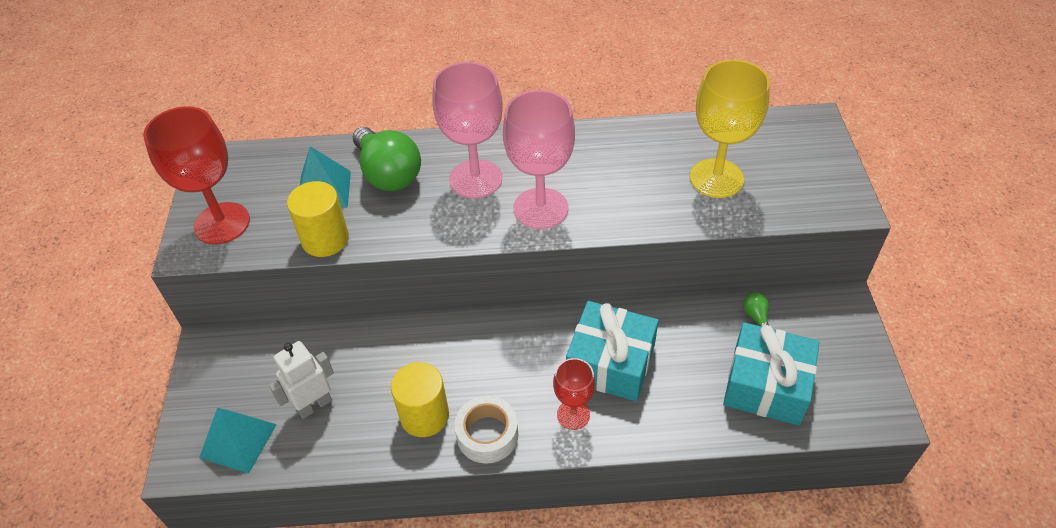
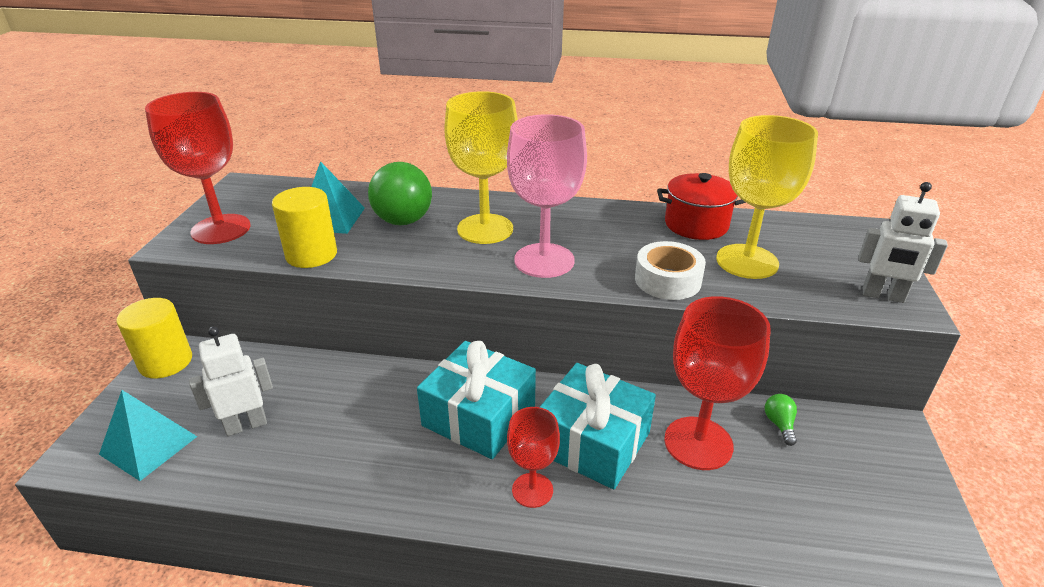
camera: 10 degrees right, 15 degrees down
yellow cylinder [391,362,449,437] -> yellow cylinder moved to [117,298,192,379]
pink goblet [432,62,503,198] -> yellow goblet [444,91,518,244]
white tape [454,396,518,464] -> white tape moved to [635,241,706,300]
turquoise gift [723,322,820,425] -> turquoise gift moved to [417,341,536,459]
none -> red pot [657,173,746,240]
none -> red goblet [664,296,771,470]
none -> white robot [858,182,948,303]

